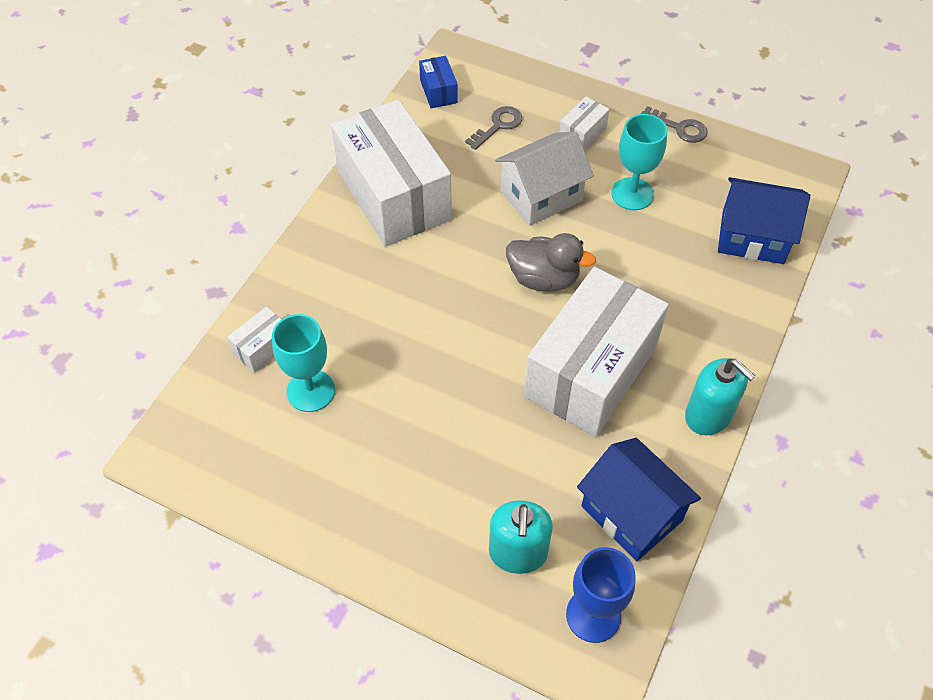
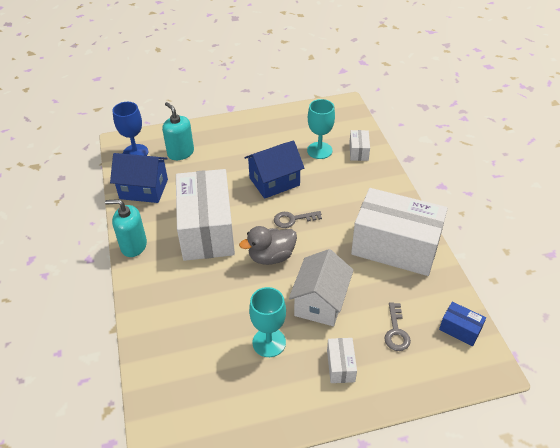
camera: 140 degrees right, 10 degrees down
grey key [641,106,707,143] -> grey key moved to [274,211,322,228]
blue house [718,177,810,264] -> blue house moved to [244,141,304,199]

